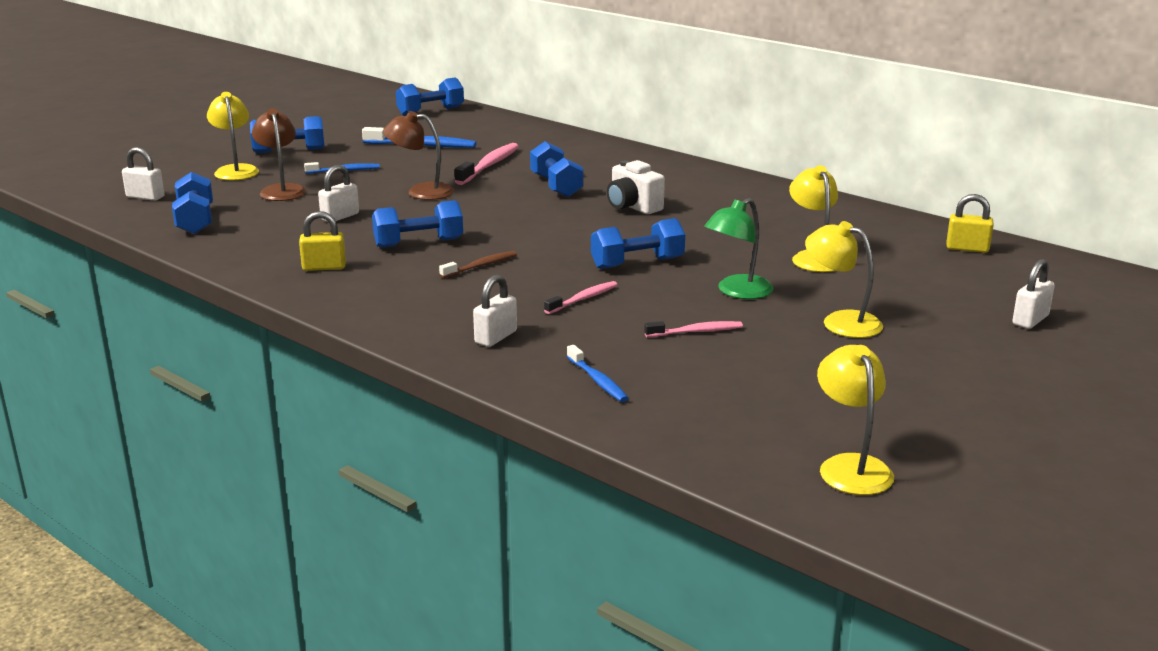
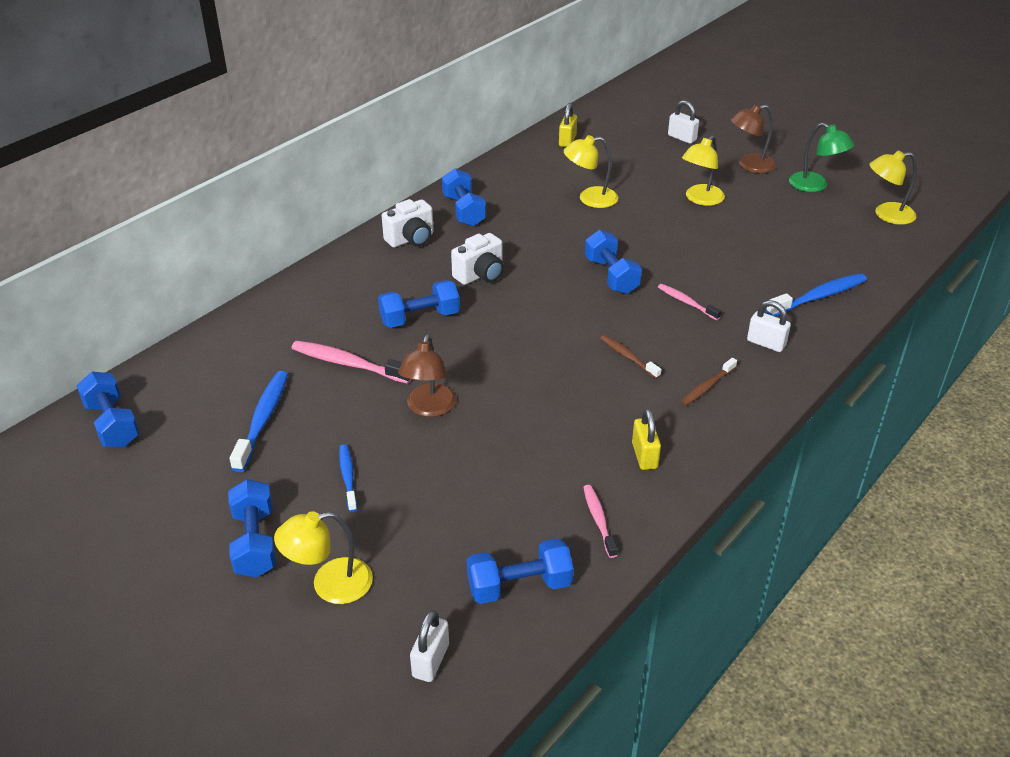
camera: 90 degrees left, 15 degrees up
brown lamp [252,108,306,201] -> brown lamp moved to [730,104,776,173]
white padlock [318,165,359,222] -> none
blue dumbbell [372,200,463,248] -> blue dumbbell moved to [442,168,486,226]
blue toothbrush [567,345,628,402] -> blue toothbrush [766,273,867,316], size x1.65
pink toothbrush [644,321,743,337] -> pink toothbrush moved to [583,485,618,558]
green lamp [704,198,773,299] -> green lamp moved to [789,123,854,192]
none -> white camera [382,199,434,247]
none -> brown toothbrush [681,358,737,405]

